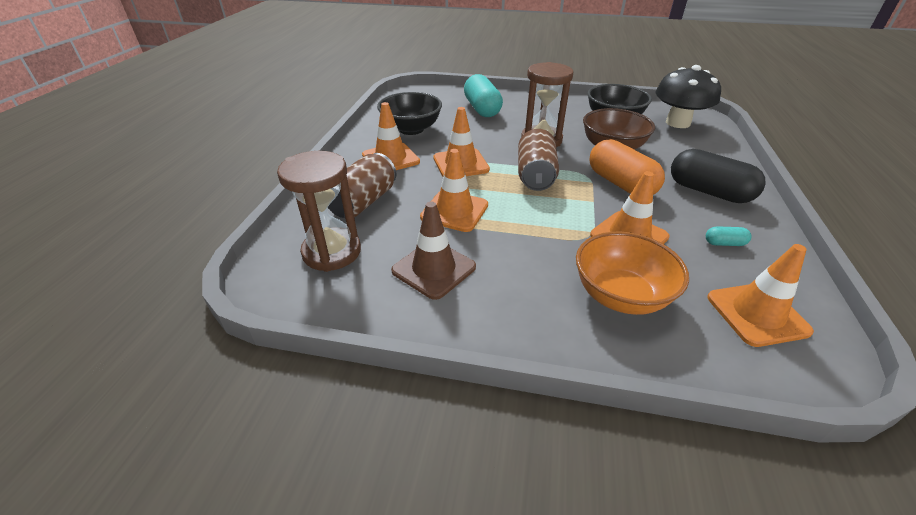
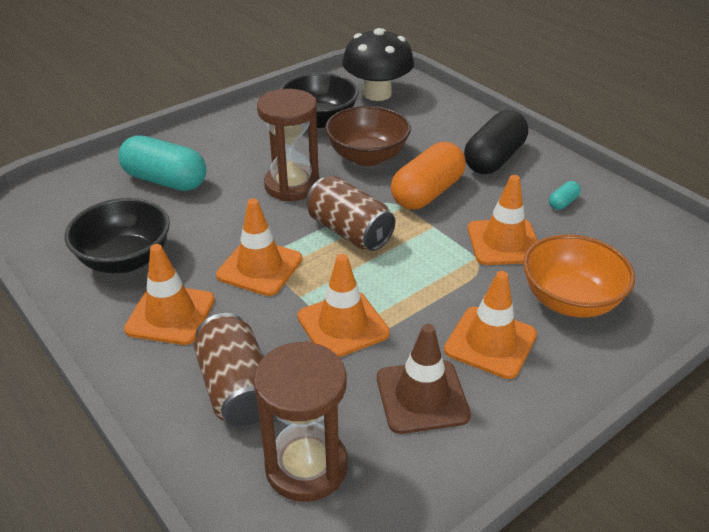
camera: 50 degrees left, 0 degrees up
orange capsule [590,139,665,195] -> orange capsule turned 60 degrees counterclockwise [391,142,466,209]
black capsule [671,149,766,203] -> black capsule turned 45 degrees counterclockwise [464,110,528,174]
orange traffic cone [707,244,814,347] -> orange traffic cone moved to [444,271,537,379]

